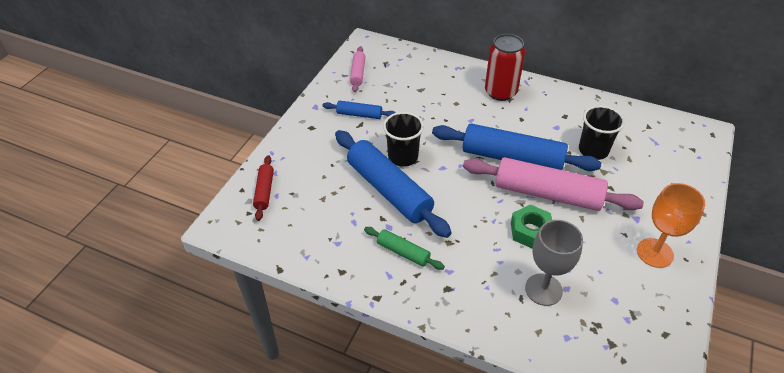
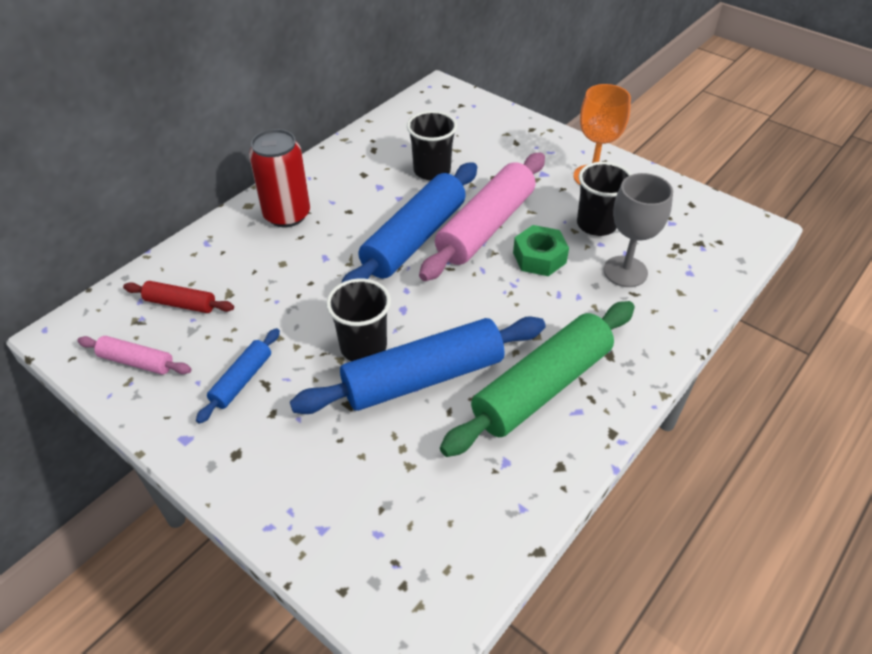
camera: 75 degrees left, 0 degrees up
red rolling pin [253,155,274,221] -> red rolling pin moved to [123,281,234,313]
green rolling pin [364,227,445,270] -> green rolling pin [440,301,635,457], size x2.06
none -> black cup [577,162,632,236]

